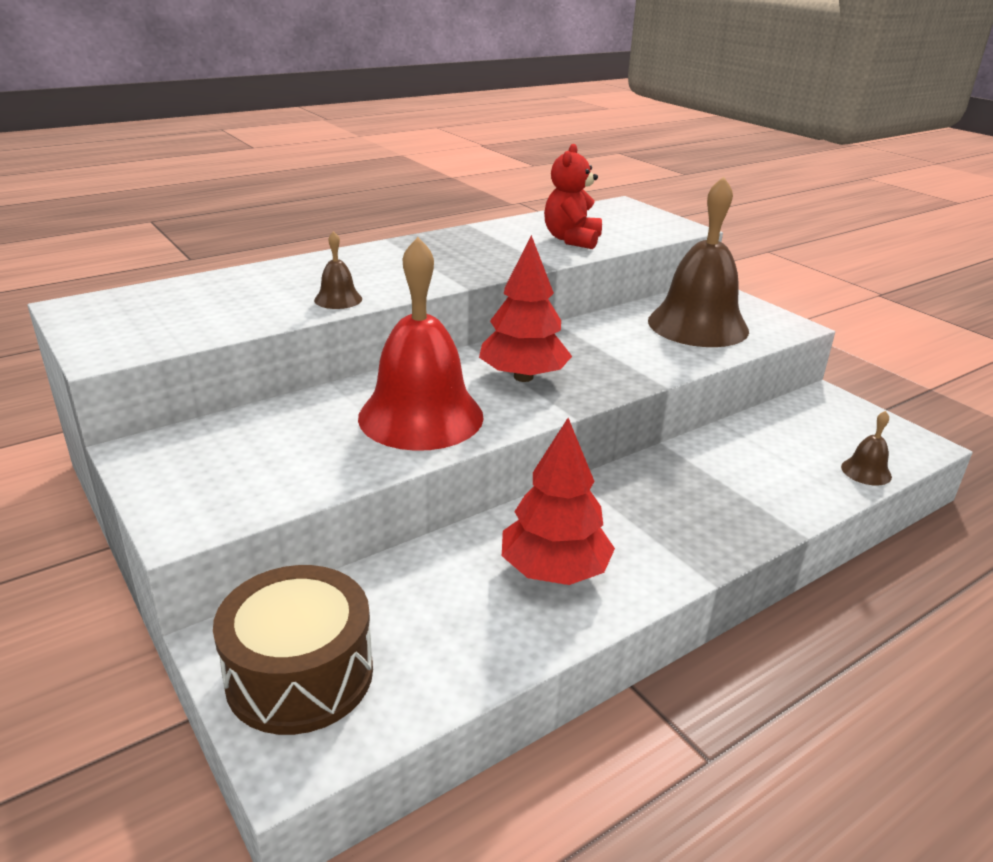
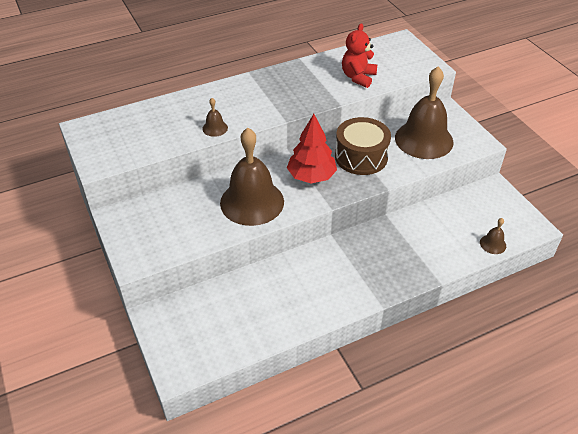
camera: 10 degrees right, 15 degrees up
brown drum [213,565,373,735] -> brown drum moved to [335,117,391,175]
red bell [358,237,484,451] -> brown bell [220,128,284,226]
red tree [502,418,615,585] -> none

